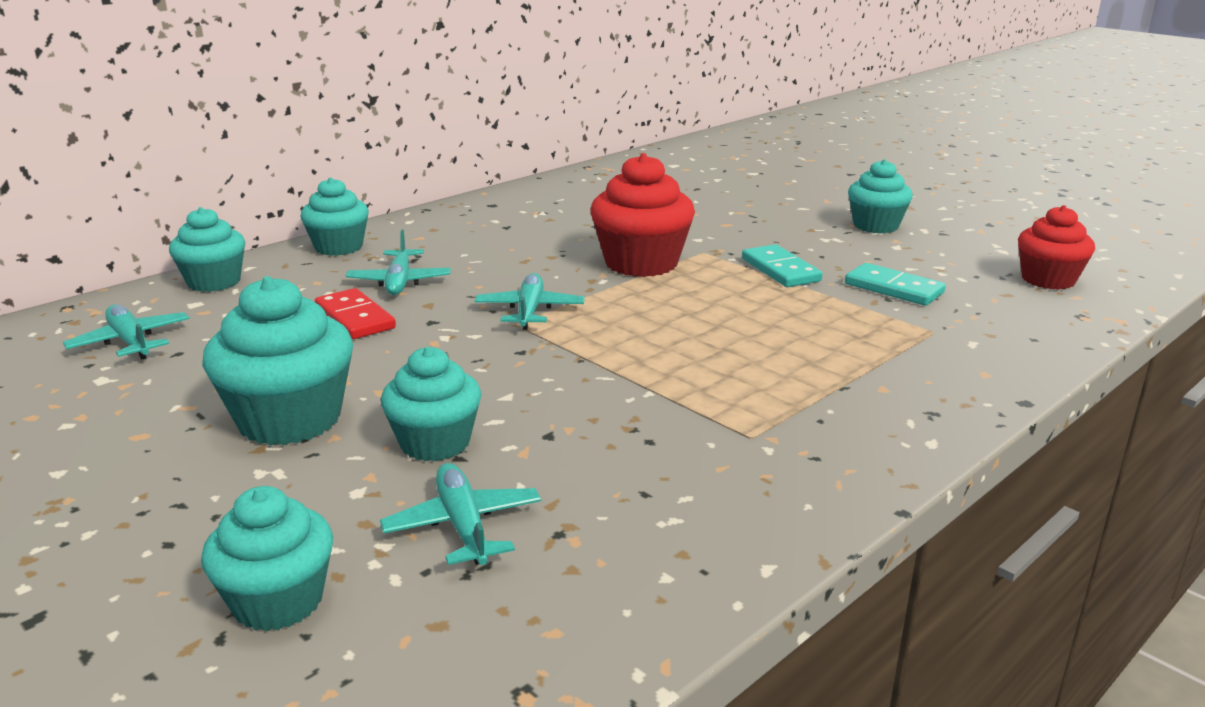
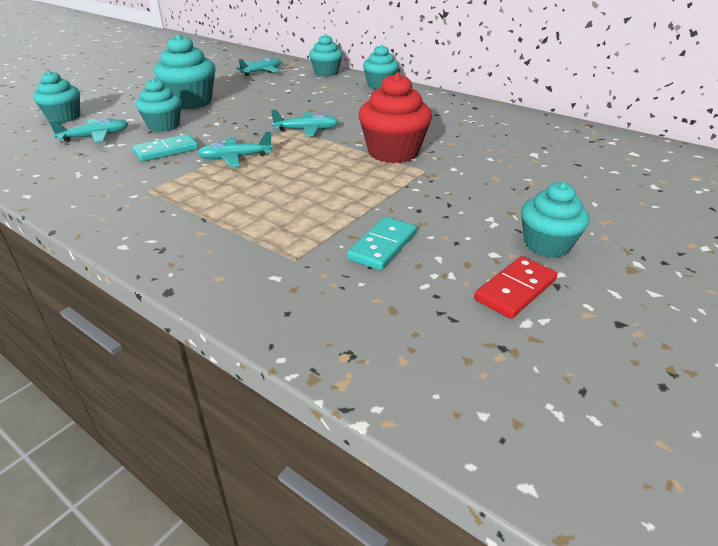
camera: 80 degrees right, 10 degrees up
red domino [315,288,396,339] -> red domino moved to [474,256,558,319]
turquoise plane [346,229,451,295] -> turquoise plane moved to [197,132,273,167]
turquoise domino [742,244,823,287] -> turquoise domino moved to [132,134,199,162]
red cupcake [1018,205,1095,290] -> none

